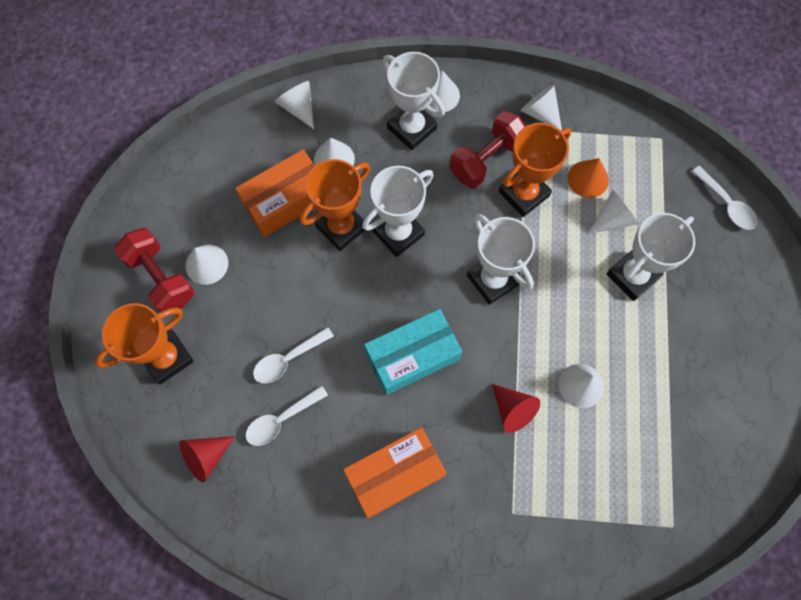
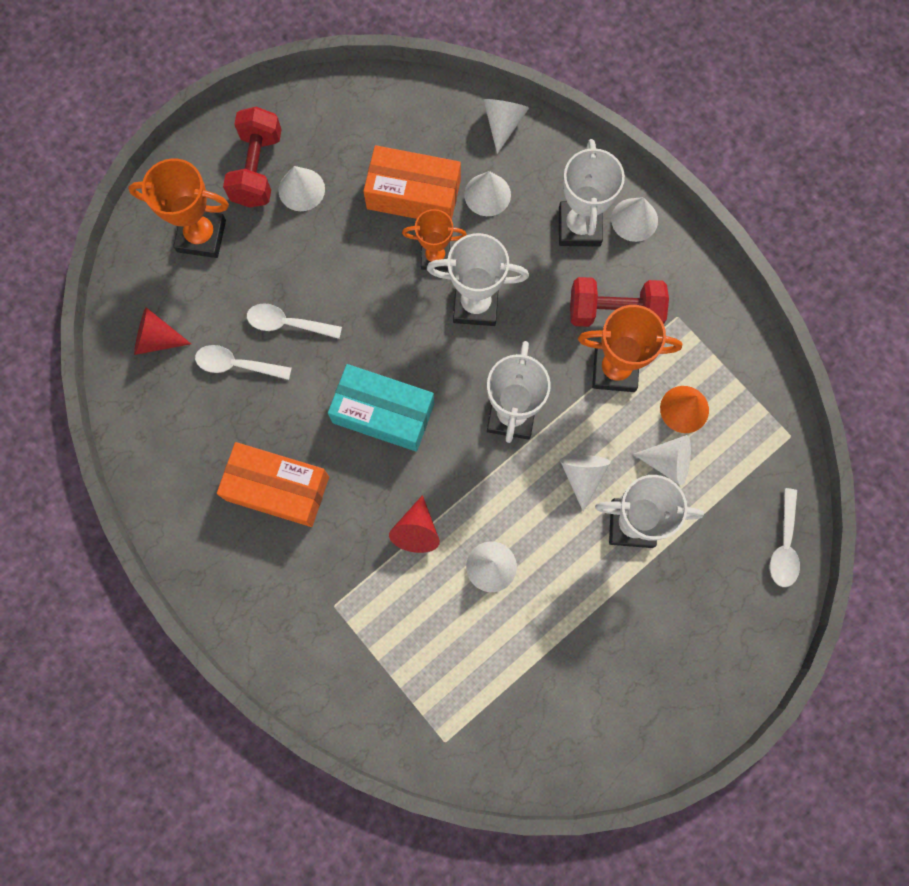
camera: 45 degrees right, 5 degrees up
orange trophy [300,159,370,251] -> orange trophy [402,209,467,271], size x0.66
white cone [521,85,562,131] -> white cone moved to [560,455,611,512]

